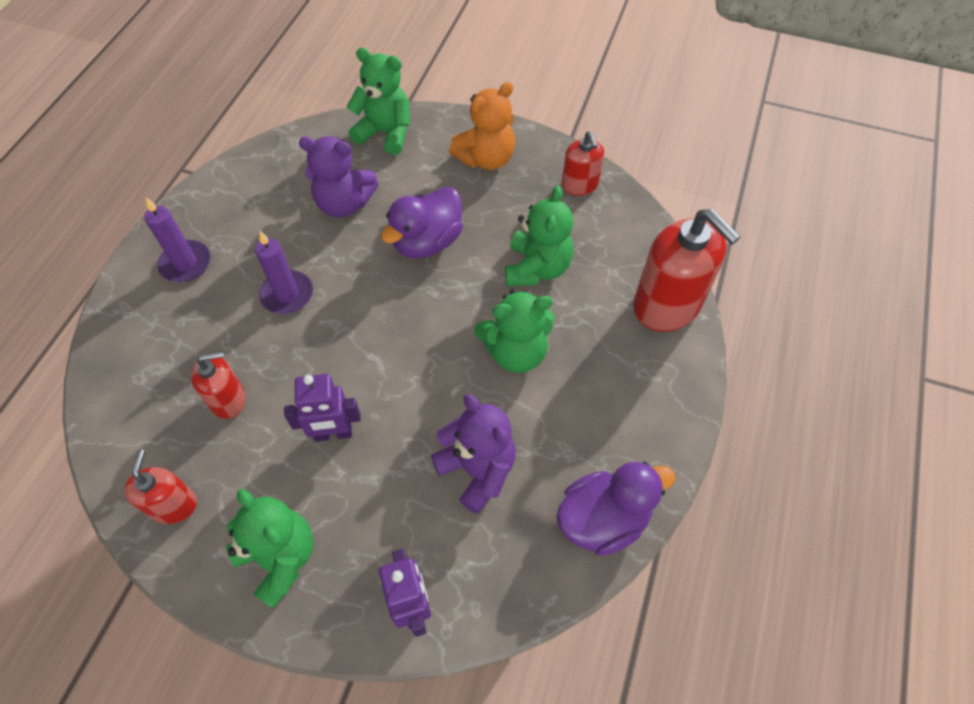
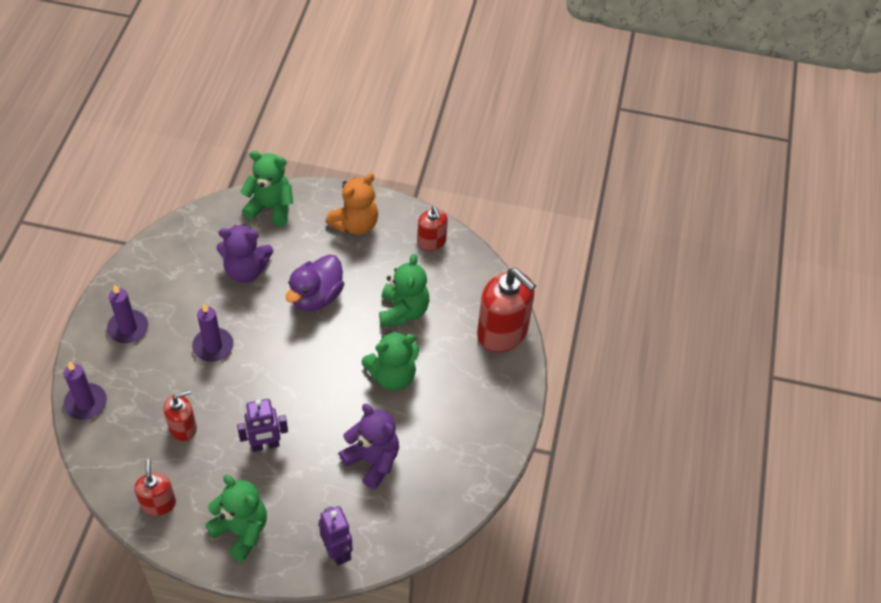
camera: 10 degrees left, 5 degrees down
purple duck [556,462,676,556] -> none
none -> purple candle [64,361,107,420]

